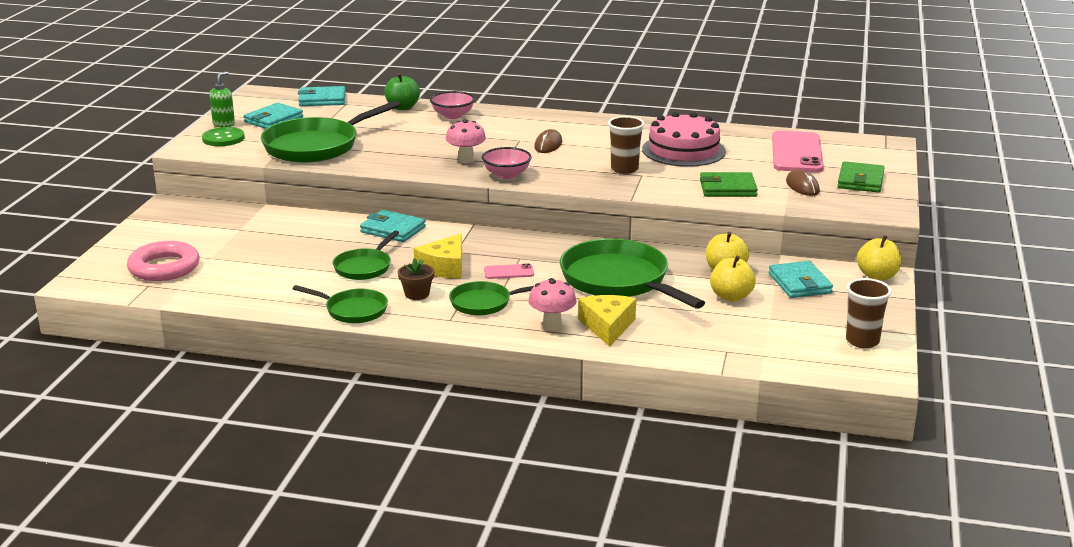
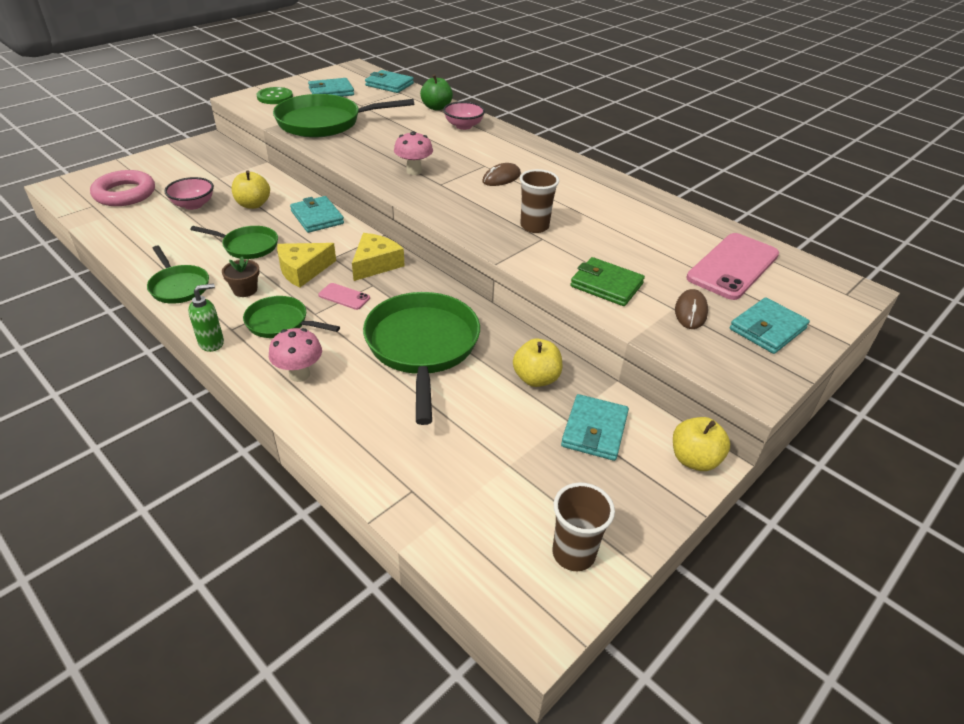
camera: 30 degrees right, 15 degrees up
green soap dispenser [209,71,235,127] -> green soap dispenser moved to [188,283,224,352]
green pan [333,231,399,280] -> green pan turned 135 degrees counterclockwise [190,226,278,259]
pink bowl [482,147,532,179] -> pink bowl moved to [164,177,214,210]
yellow cheese [578,295,636,346] -> yellow cheese moved to [352,233,404,281]
pink cake [642,112,726,167] -> none
yellow apple [710,256,756,302] -> yellow apple moved to [232,170,270,209]
green wallet [838,161,885,193] -> turquoise wallet [730,297,810,354]

